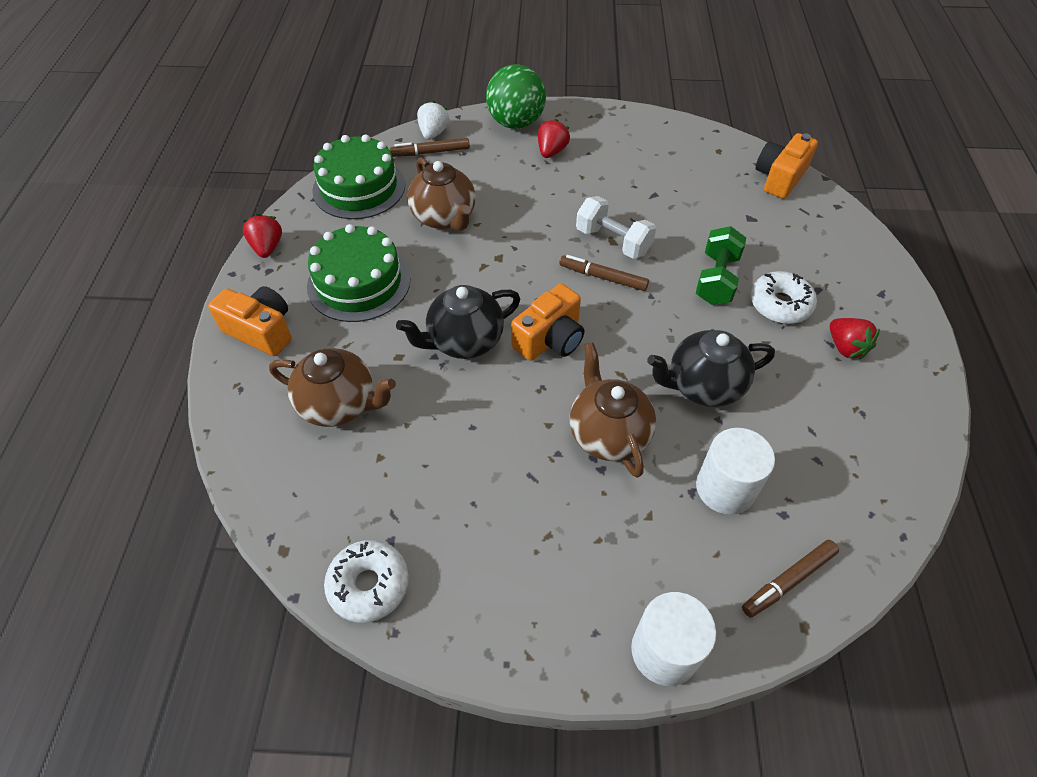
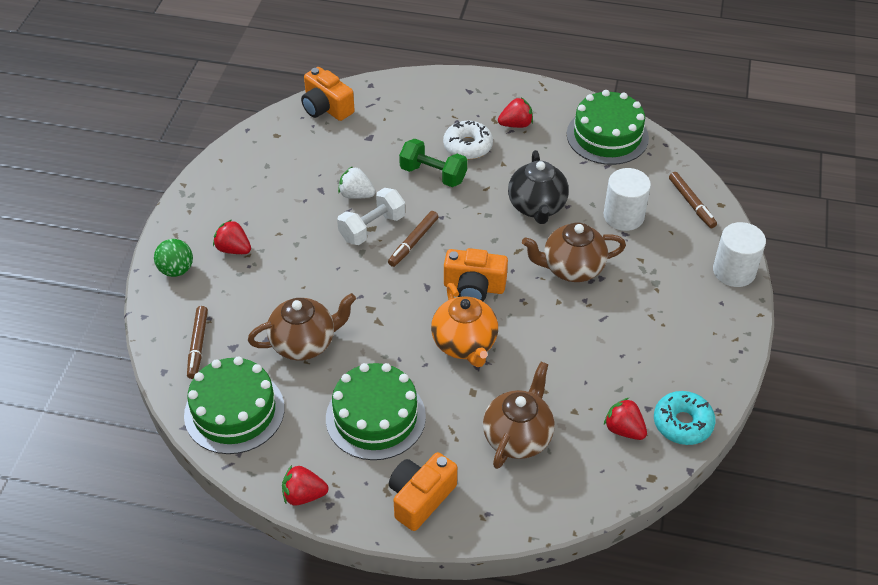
camera: 80 degrees left, 5 degrees down
white donut [324,540,409,623] -> turquoise donut [654,391,715,445]
black teapot [396,285,520,359] -> orange teapot [431,283,498,367]
white strawberry [417,101,449,140] -> white strawberry moved to [338,166,376,199]
green ball [486,64,546,129] -> green ball [154,239,193,277], size x0.61
orange camera [511,284,584,361] -> orange camera turned 135 degrees clockwise [444,248,508,301]
none -> green cake [567,90,649,165]
none -> red strawberry [604,398,647,440]

